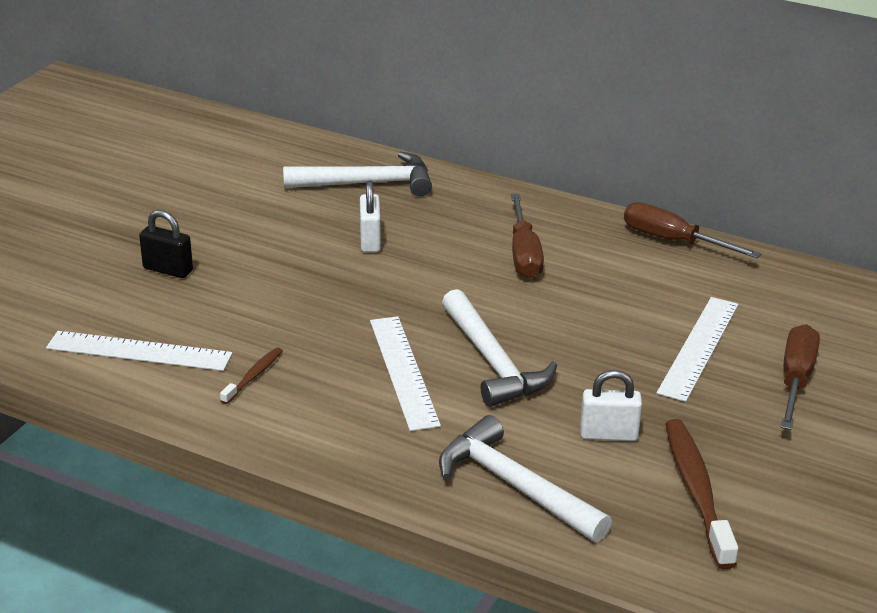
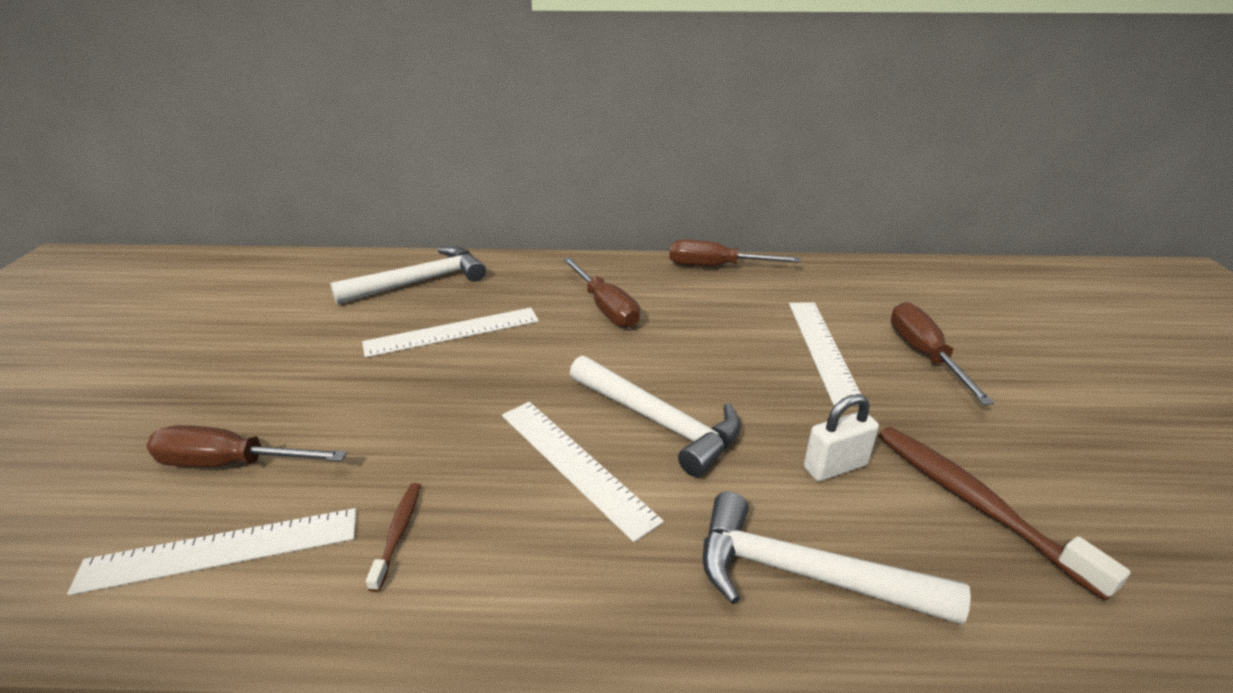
camera: 25 degrees left, 0 degrees up
black padlock [139,210,193,278] -> none
white padlock [360,181,381,252] -> white ruler [362,308,539,358]
none -> brown screwdriver [146,425,347,467]

